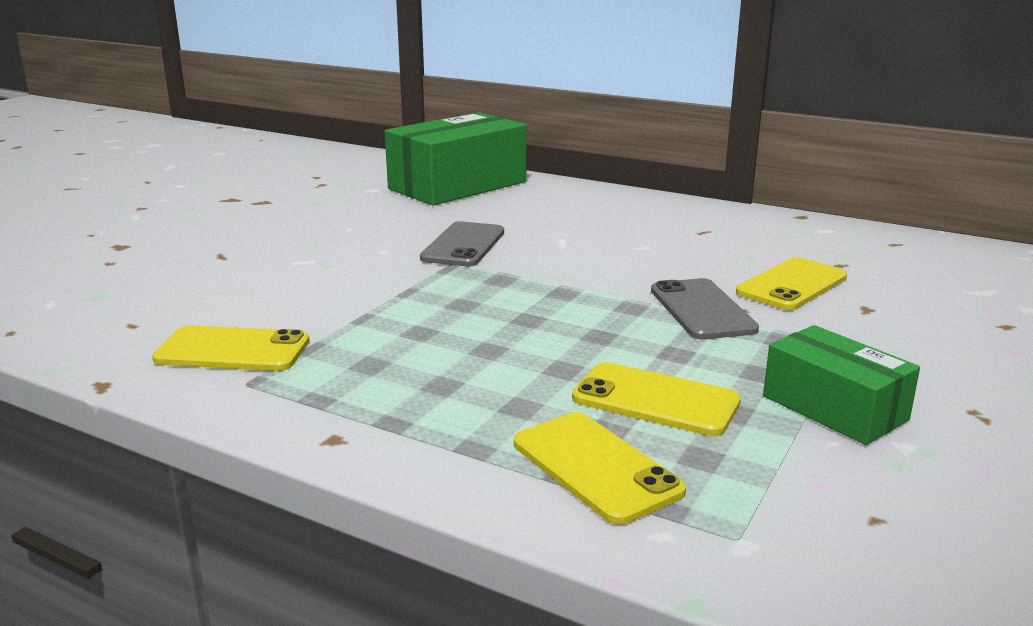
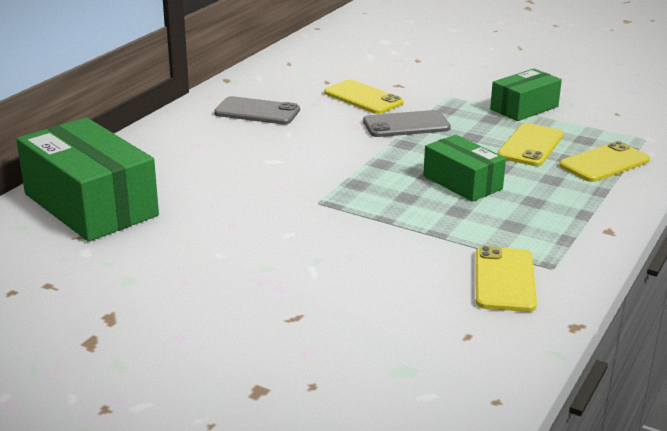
camera: 90 degrees left, 5 degrees up
grey phone [420,221,504,267] -> grey phone moved to [214,96,300,124]
none -> green box [423,135,506,202]

